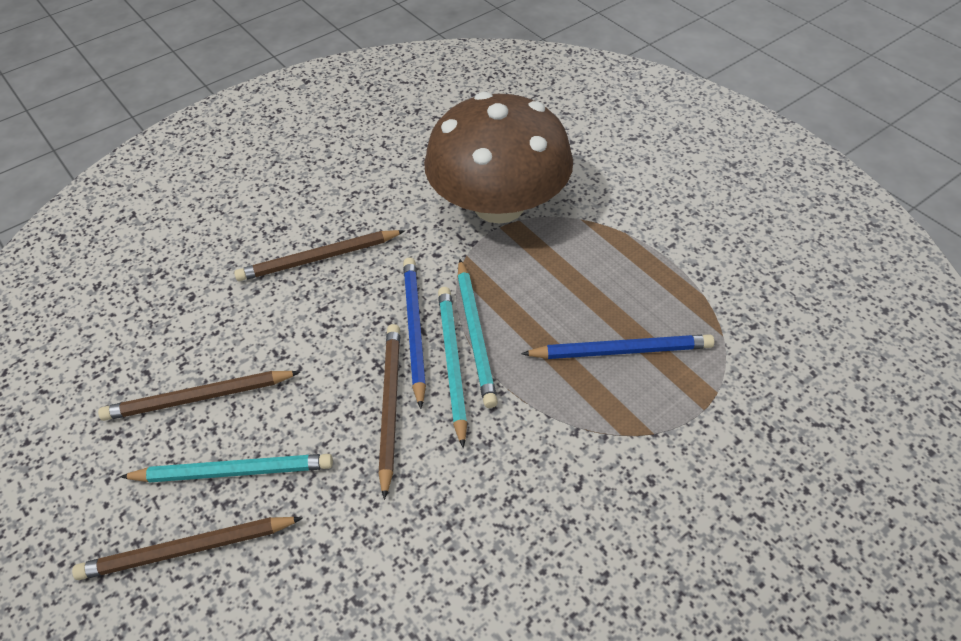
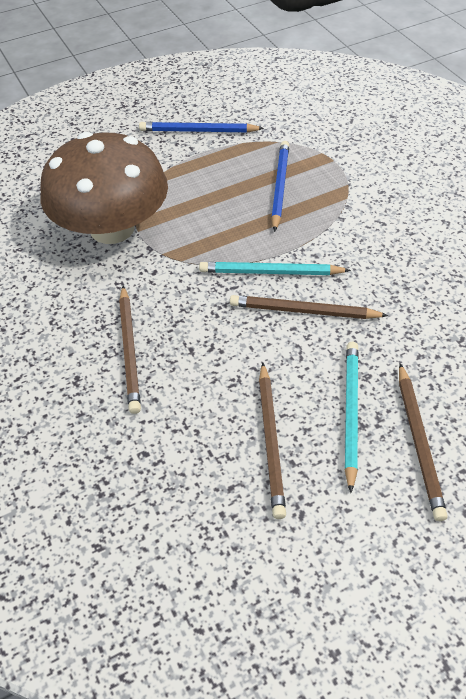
camera: 80 degrees left, 0 degrees up
blue pencil [403,258,426,409] -> blue pencil moved to [139,122,264,133]
turquoise pencil [458,259,498,408] -> none

